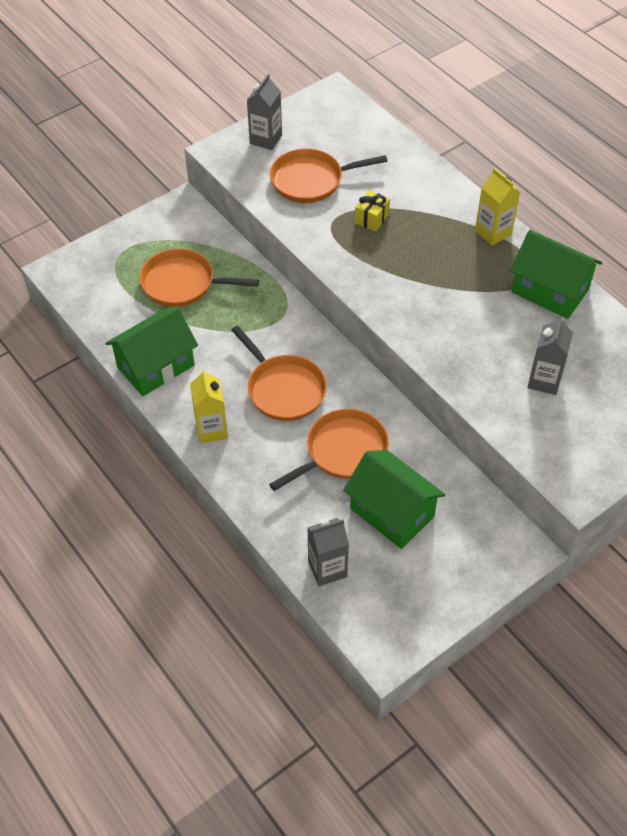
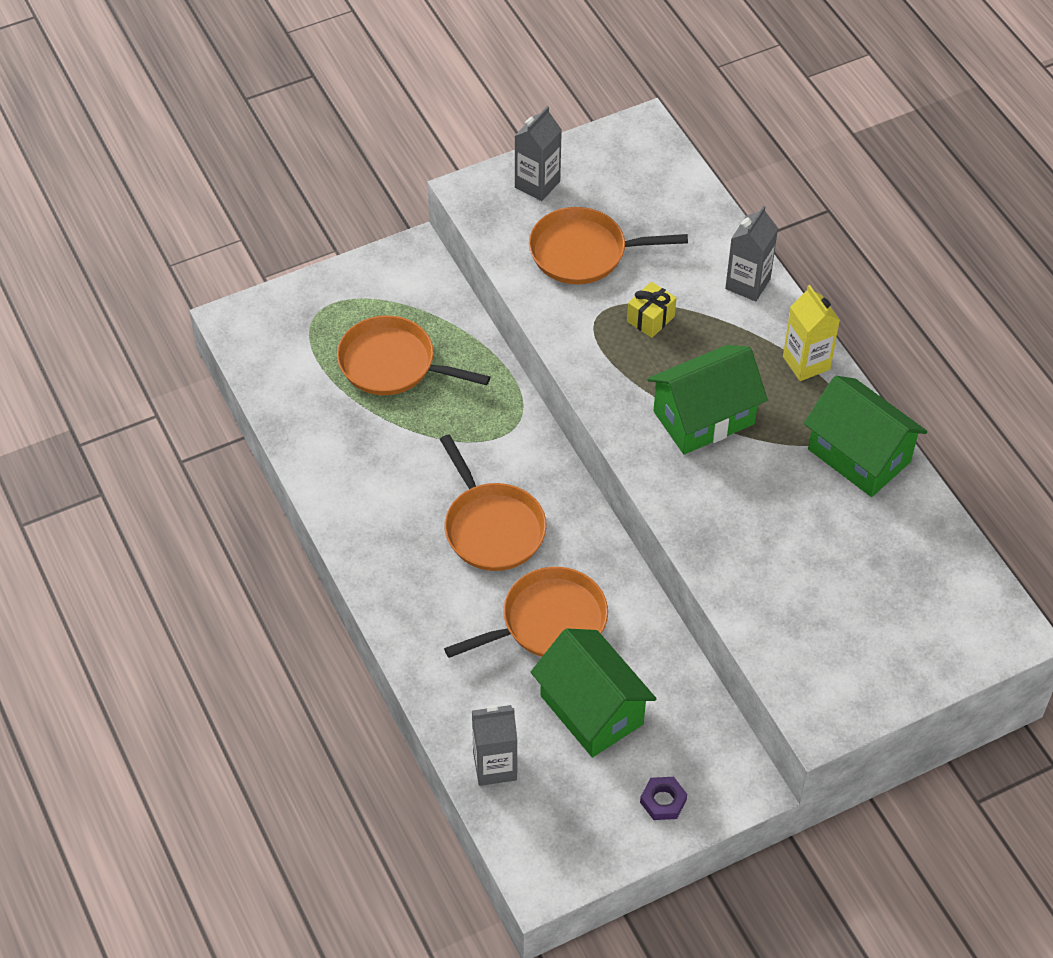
camera: 10 degrees right, 0 degrees up
green house [105,307,198,396] -> green house moved to [647,345,768,454]
yellow carton [190,369,228,443] -> none
grey carton [527,316,573,395] -> grey carton moved to [725,205,778,301]
none -> purple nut [640,777,687,820]

